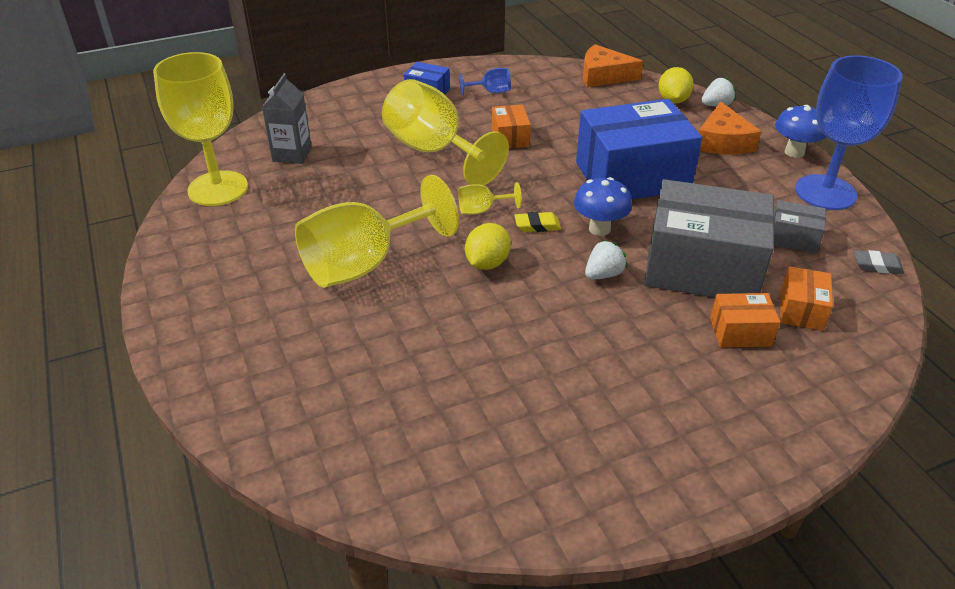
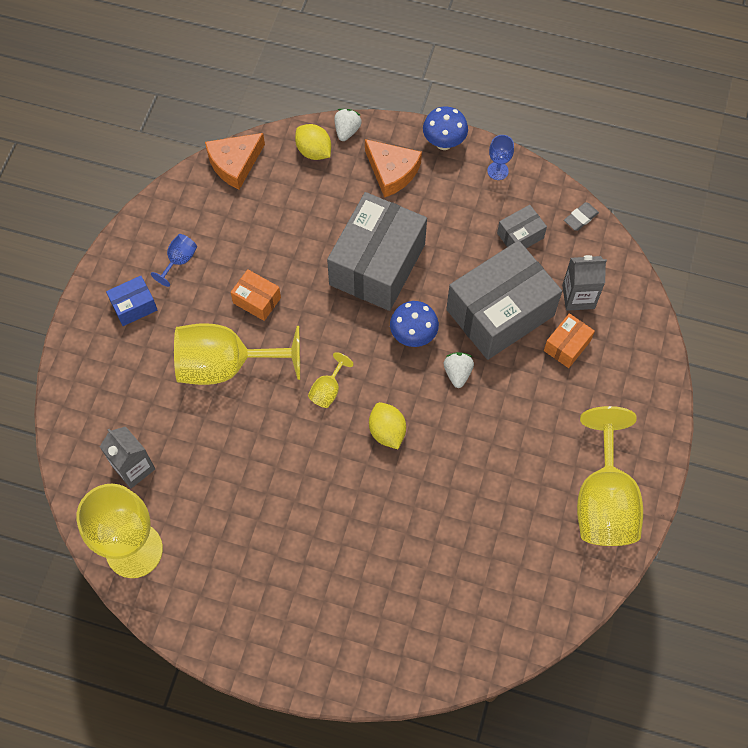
camera: 50 degrees left, 25 degrees up
yellow goblet [295,175,459,288] -> yellow goblet moved to [577,406,643,546]
yellow eraser [514,212,561,232] -> none
blue box [576,99,702,200] -> grey box [327,192,427,311]
orange box [780,266,833,331] -> grey carton [562,255,607,311]
blue goblet [795,55,903,210] -> blue goblet [487,135,514,180], size x0.43

